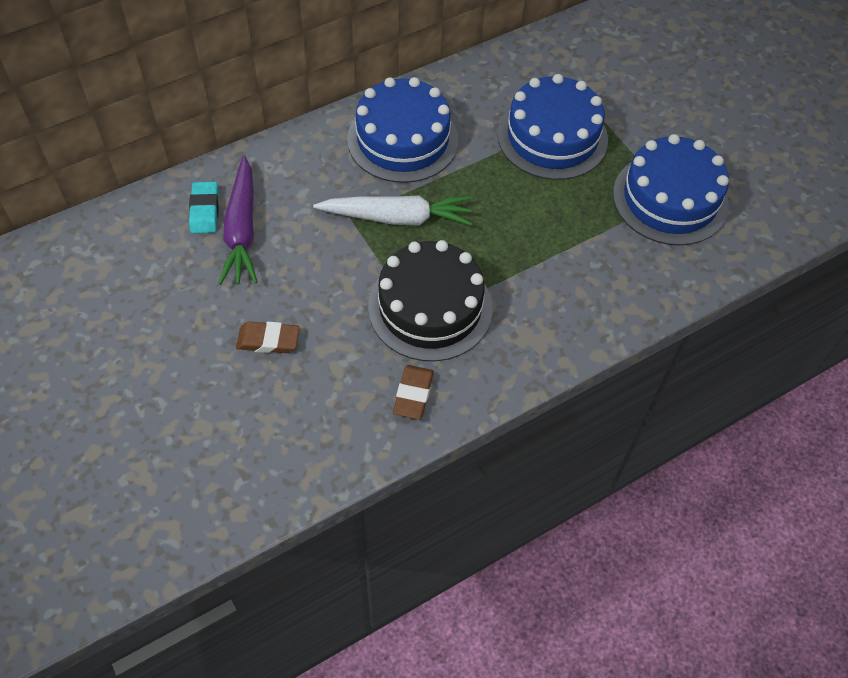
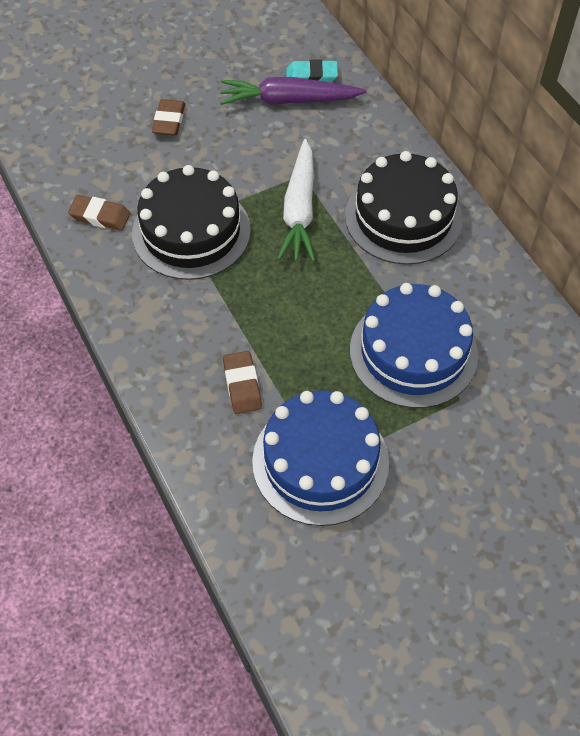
camera: 95 degrees right, 0 degrees up
blue cake [347,77,459,183] -> black cake [345,151,463,265]
none -> brown eraser [223,351,262,414]

